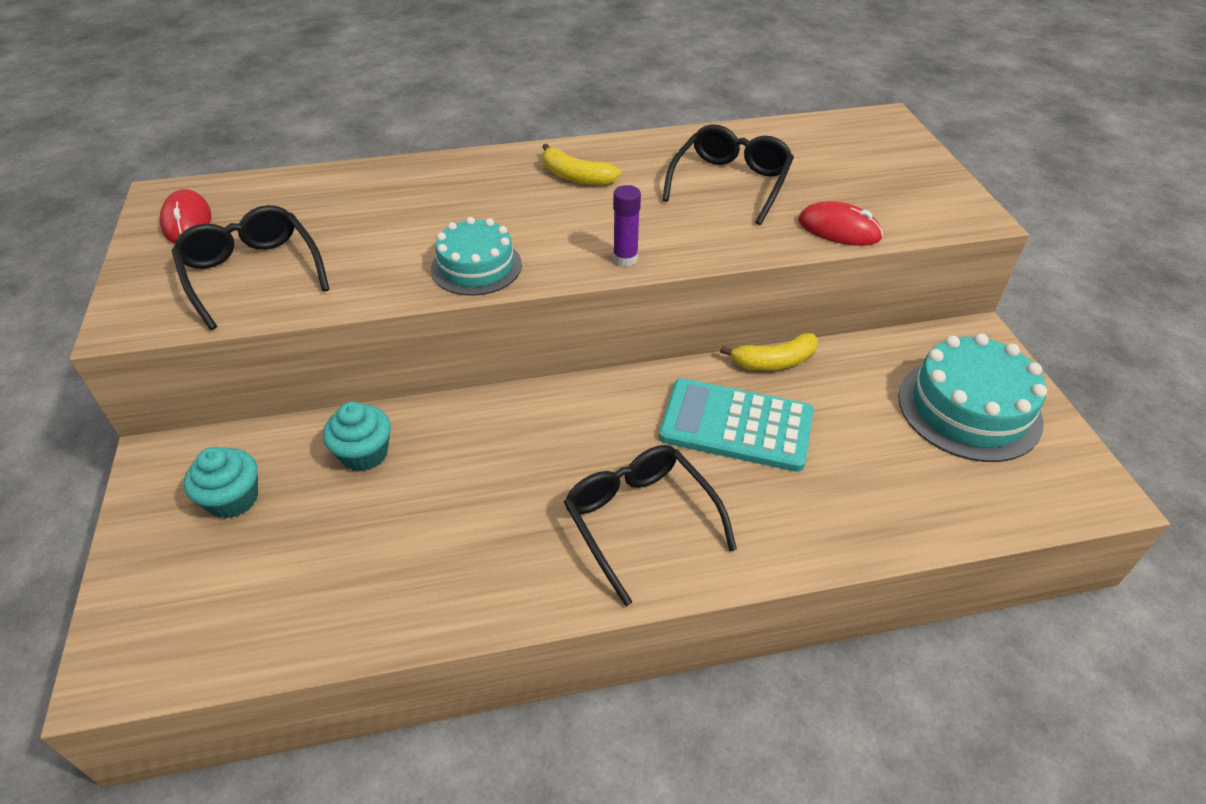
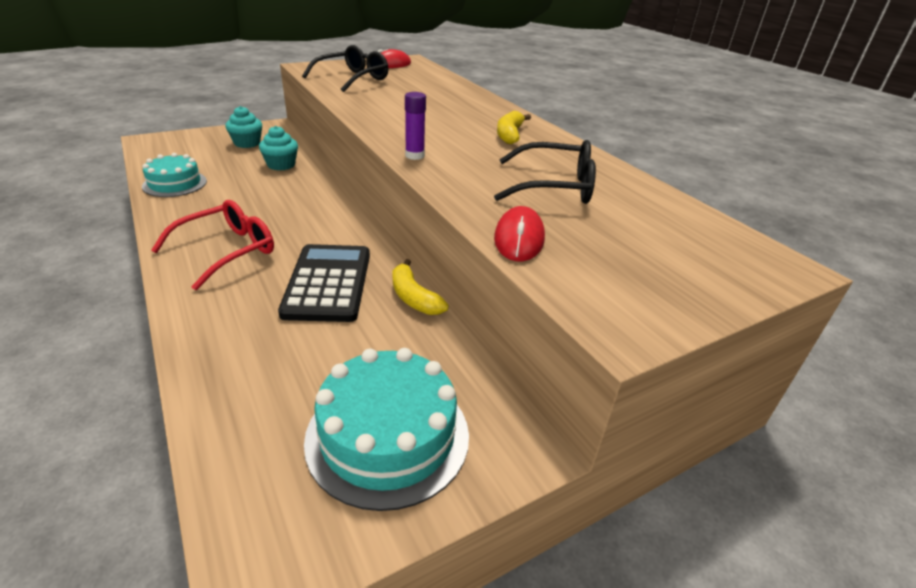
camera: 70 degrees right, 10 degrees down
turquoise cake [431,217,522,296] -> turquoise cake moved to [142,153,207,197]
black glasses [564,445,737,606] -> red glasses [151,200,274,290]
turquoise calculator [659,378,814,472] -> black calculator [278,244,370,322]

